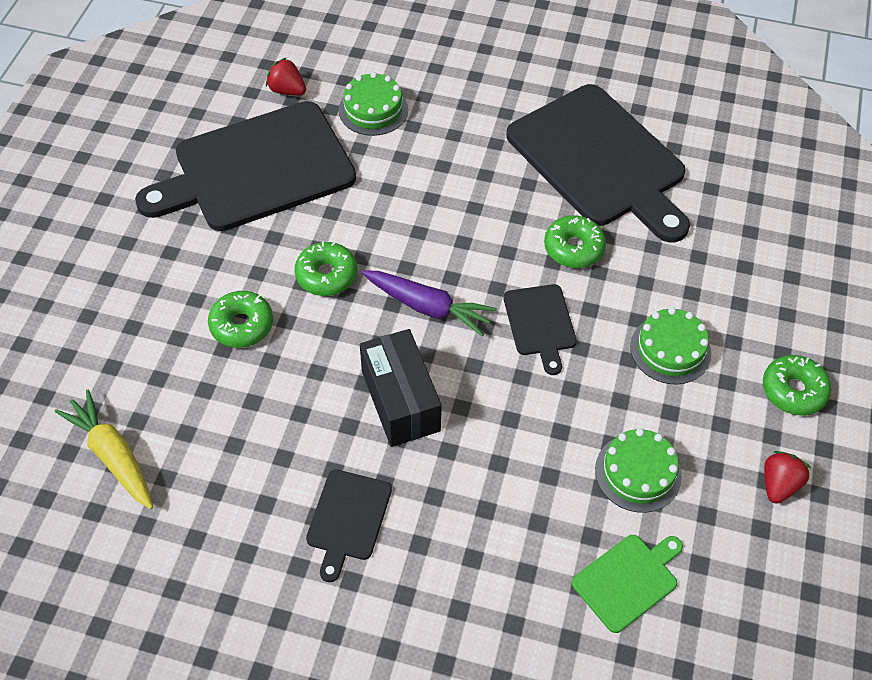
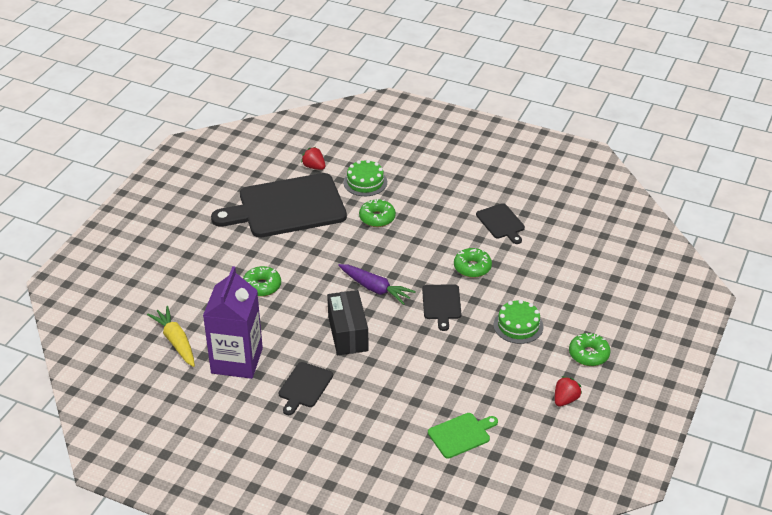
camera: 10 degrees right, 15 degrees down
green donut [295,242,357,296] -> green donut moved to [359,199,396,227]
black cutting board [506,84,690,243] -> black cutting board [476,203,525,244], size x0.45
green cake [595,428,682,513] -> none
none -> purple carton [203,266,263,379]

